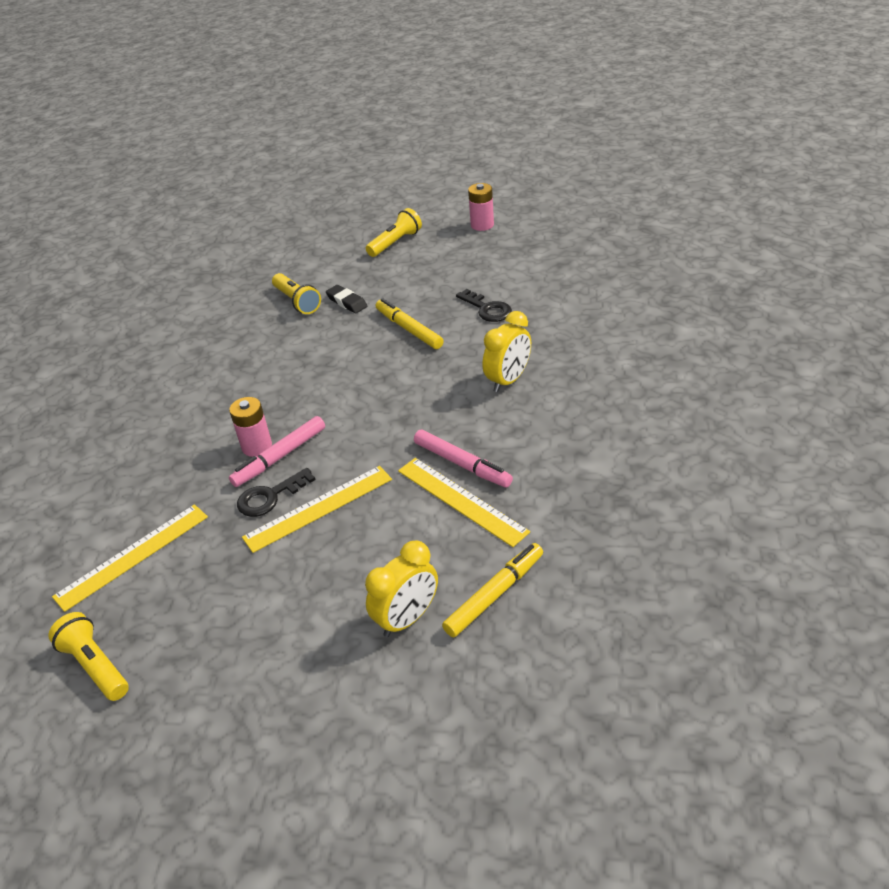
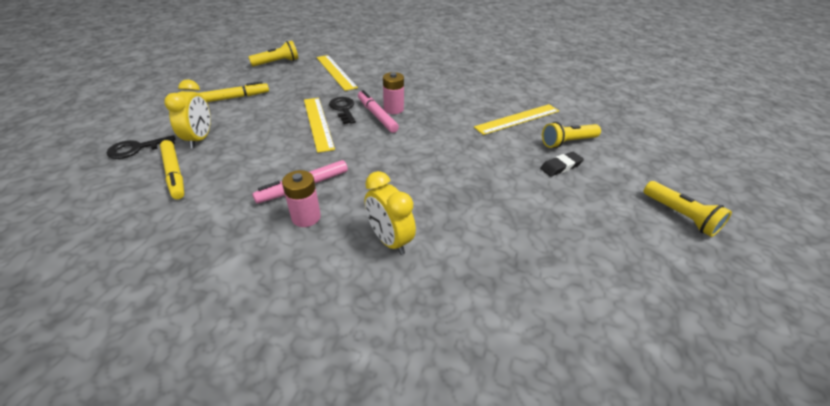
camera: 100 degrees right, 0 degrees up
yellow clock [365,541,438,637] -> yellow clock turned 150 degrees counterclockwise [164,79,211,148]
yellow marker [375,298,444,349] -> yellow marker moved to [199,81,269,102]
yellow ruler [398,458,530,547] -> yellow ruler moved to [474,104,559,135]
black key [456,289,512,322] -> black key moved to [107,135,176,159]
pink battery [468,183,494,231] -> pink battery moved to [282,170,321,227]

